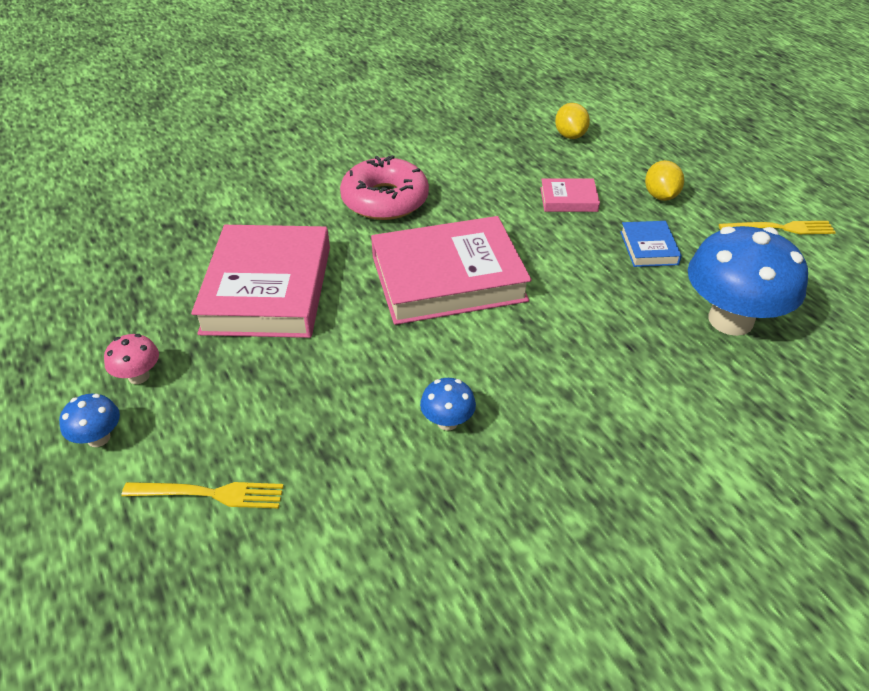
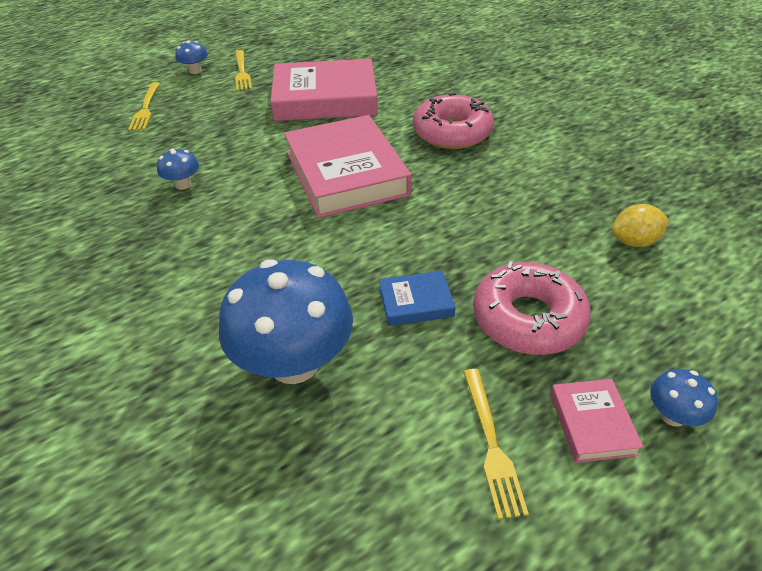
camera: 85 degrees right, 0 degrees up
pink mushroom [104,334,159,384] -> yellow fork [235,50,252,91]
pink book [540,178,600,212] -> pink book moved to [550,379,644,463]
yellow lemon [645,160,684,201] -> pink donut [473,261,591,355]
none -> blue mushroom [650,369,718,427]

